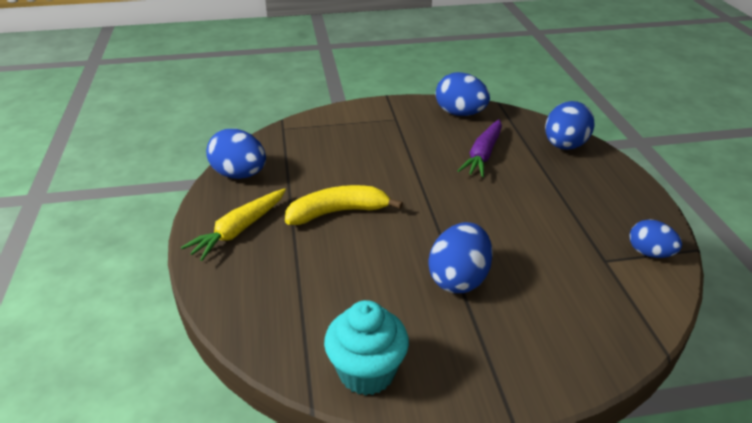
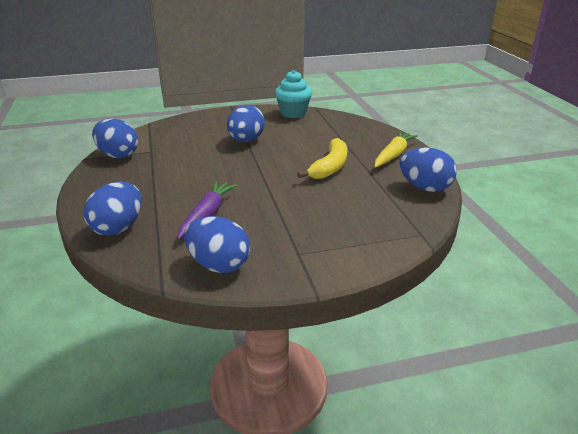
camera: 175 degrees right, 5 degrees down
yellow banana [285,185,403,225] -> yellow banana turned 45 degrees counterclockwise [297,138,347,179]
blue egg [629,219,682,258] -> blue egg [92,119,138,158], size x1.56

